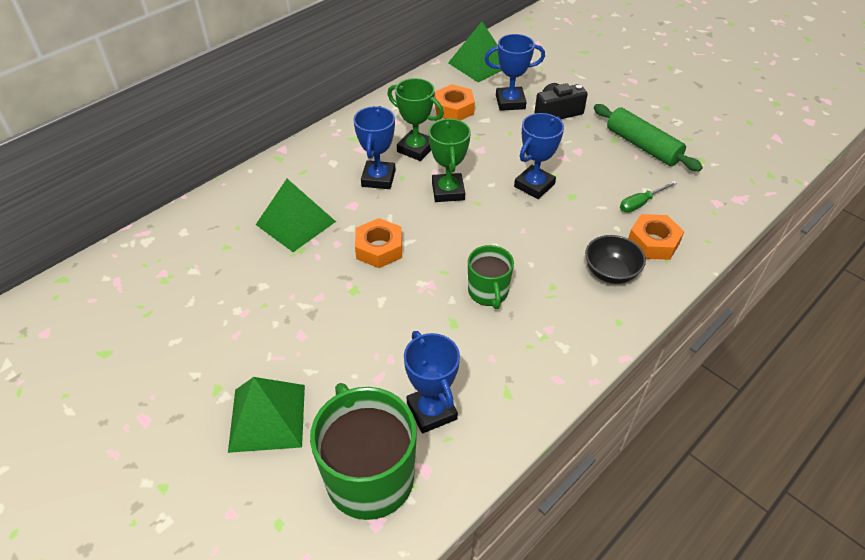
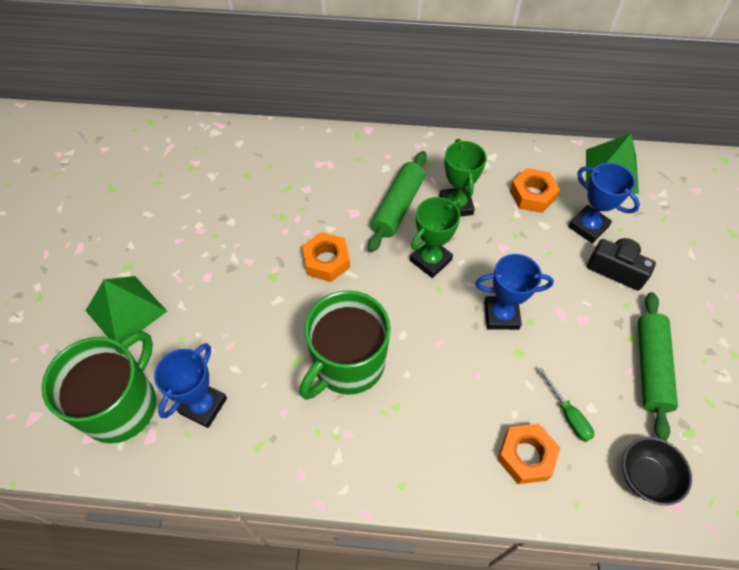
camera: 50 degrees right, 10 degrees up
green pyramid [256,179,336,252] -> none
blue trophy [353,106,395,189] -> green rolling pin [368,151,427,252]
green mug [468,245,514,309] -> green mug [299,290,391,400], size x1.77
black bowl [585,235,646,284] -> black bowl moved to [623,437,692,505]
green screwdriver [620,181,677,212] -> green screwdriver turned 135 degrees counterclockwise [538,367,594,442]

